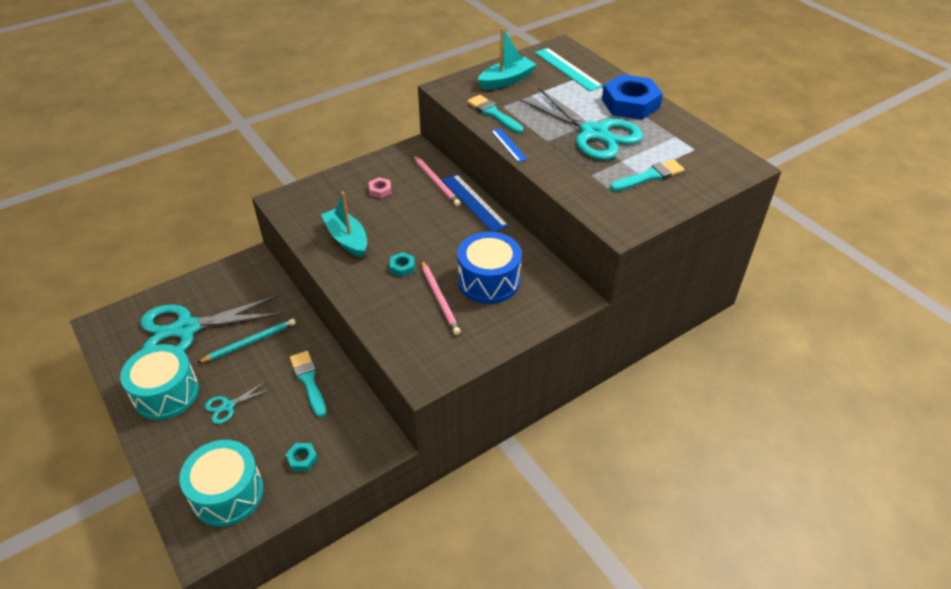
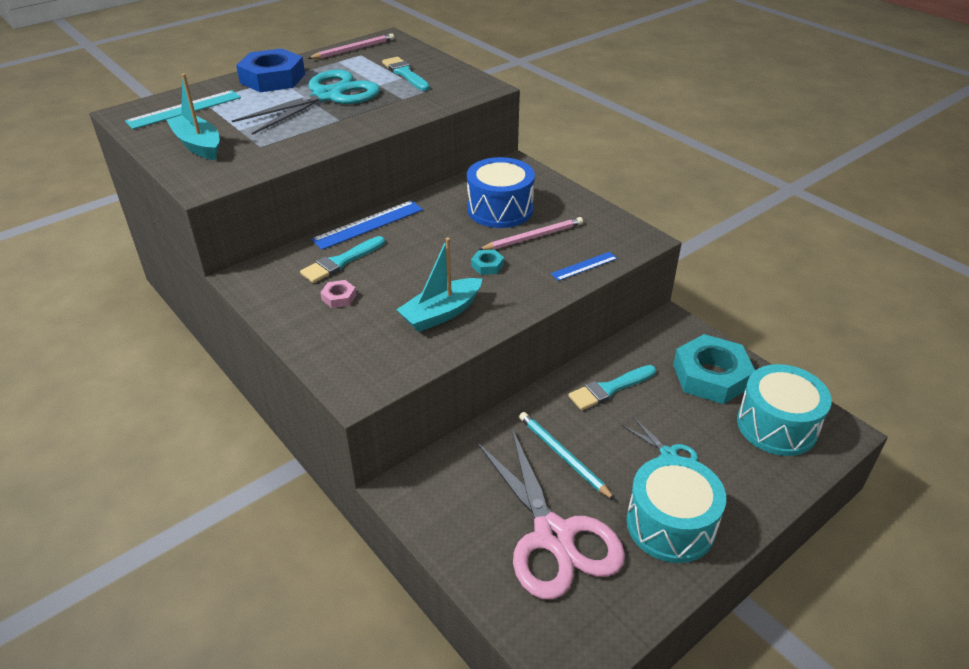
camera: 95 degrees left, 5 degrees down
turquoise scissors [140,295,283,352] -> pink scissors [476,429,625,600]
turquoise nut [285,443,318,471] -> turquoise nut [673,334,755,404], size x2.34
pink pencil [413,155,461,206] -> pink pencil moved to [307,33,394,59]
turquoise brush [467,95,523,133] -> turquoise brush moved to [300,236,385,283]
blue ruler [491,128,528,162] -> blue ruler moved to [551,252,618,281]

